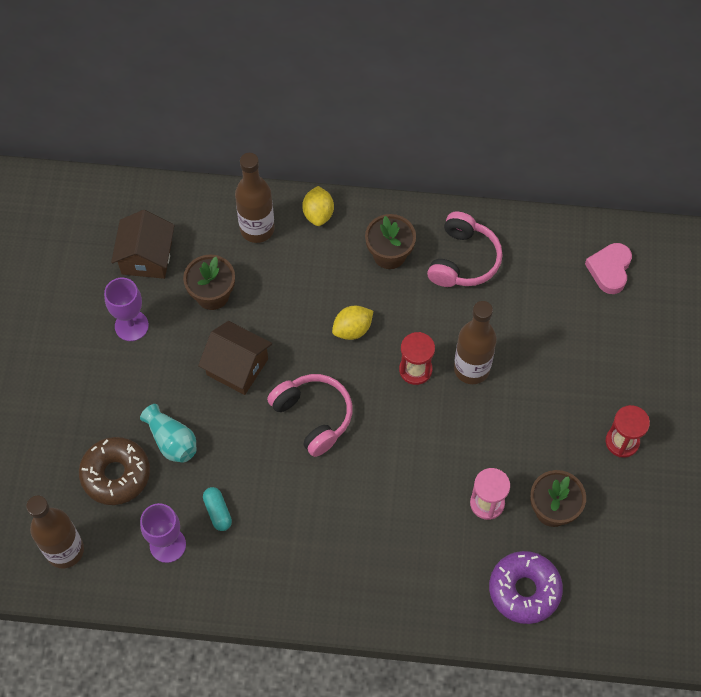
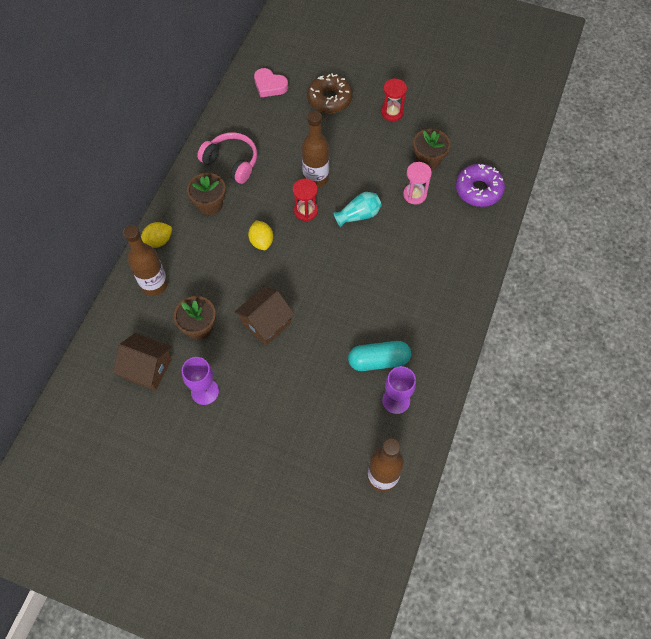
camera: 75 degrees left, 0 degrees up
brown donut [79,437,150,505] -> brown donut moved to [307,73,353,113]
turquoise vase [140,404,197,463] -> turquoise vase moved to [333,192,382,227]
turquoise capsule [203,487,232,531] -> turquoise capsule [348,341,411,371], size x1.75
pink headphones [267,374,353,457] -> none
yellow lemon [302,186,334,226] -> yellow lemon turned 45 degrees counterclockwise [141,222,172,248]

